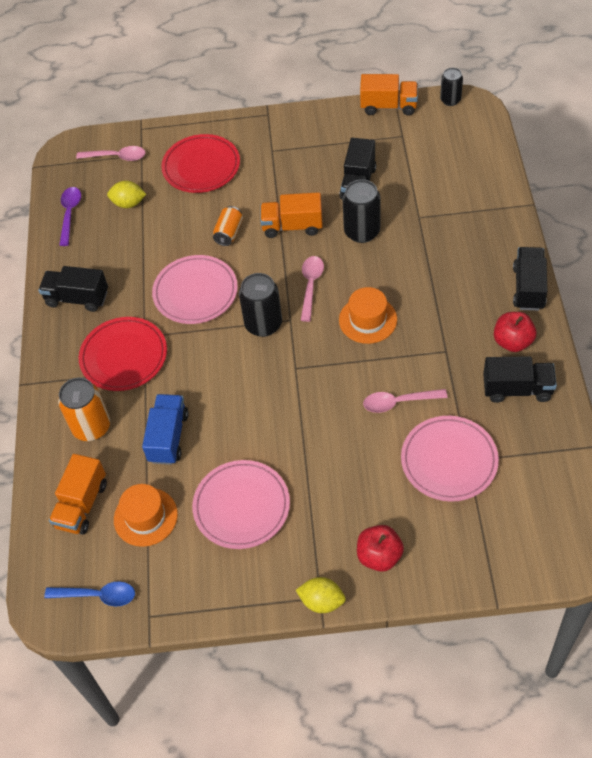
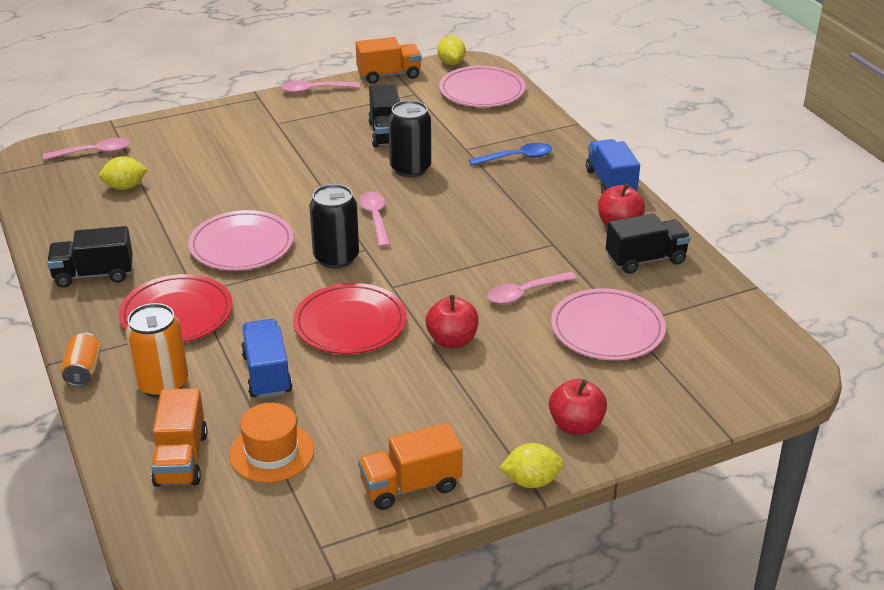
camera: 25 degrees left, 20 degrees down
blue spoon [44,582,135,607] -> blue spoon moved to [469,143,552,165]
purple spoon [60,187,81,246] -> none
red plate [161,134,240,193] -> red plate moved to [293,283,407,354]
pink plate [192,460,290,549] -> pink plate moved to [439,66,525,107]
orange can [213,206,243,246] -> orange can moved to [61,332,101,387]
orange truck [260,192,323,238] -> orange truck moved to [358,423,463,510]
orange hat [339,287,397,344] -> none
black can [440,68,463,106] -> yellow lemon [437,36,466,65]
black truck [513,247,547,311] -> blue truck [586,139,640,194]
none -> pink spoon [281,80,360,93]
none -> red apple [426,295,479,348]

